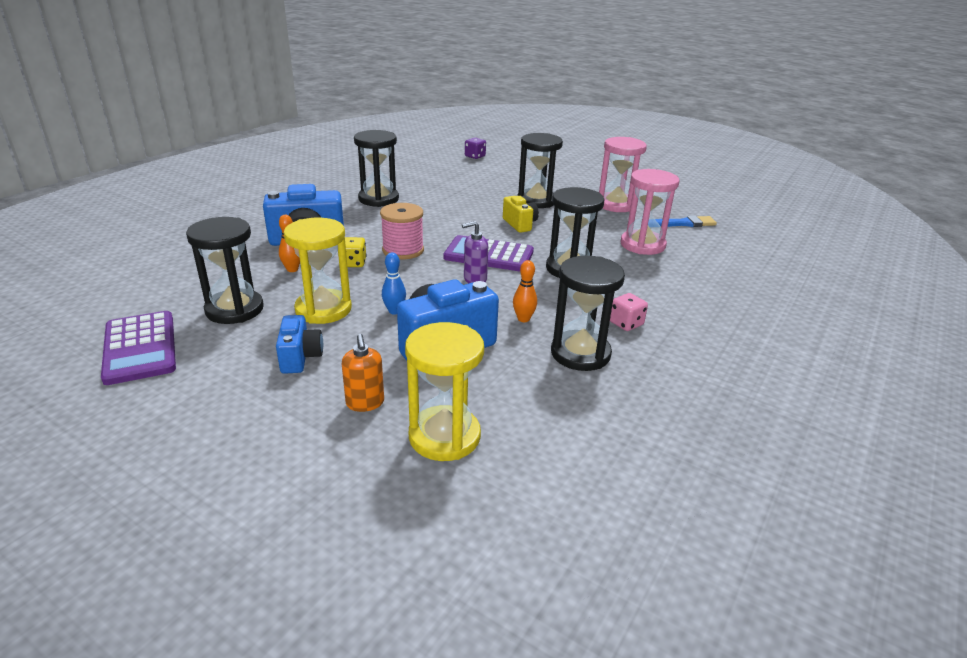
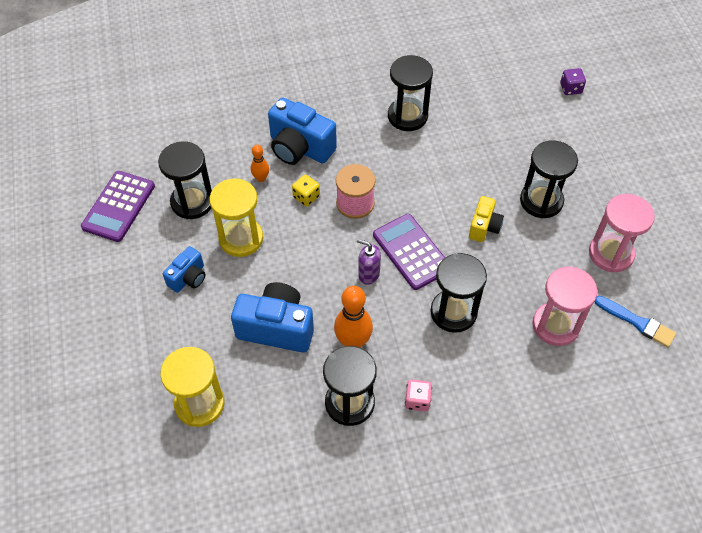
camera: 45 degrees right, 25 degrees up
orange soap dispenser [342,334,384,412] -> none
blue bowling pin [382,252,406,315] -> none
orange bowling pin [513,260,537,322] -> orange bowling pin [334,286,373,347], size x1.81

